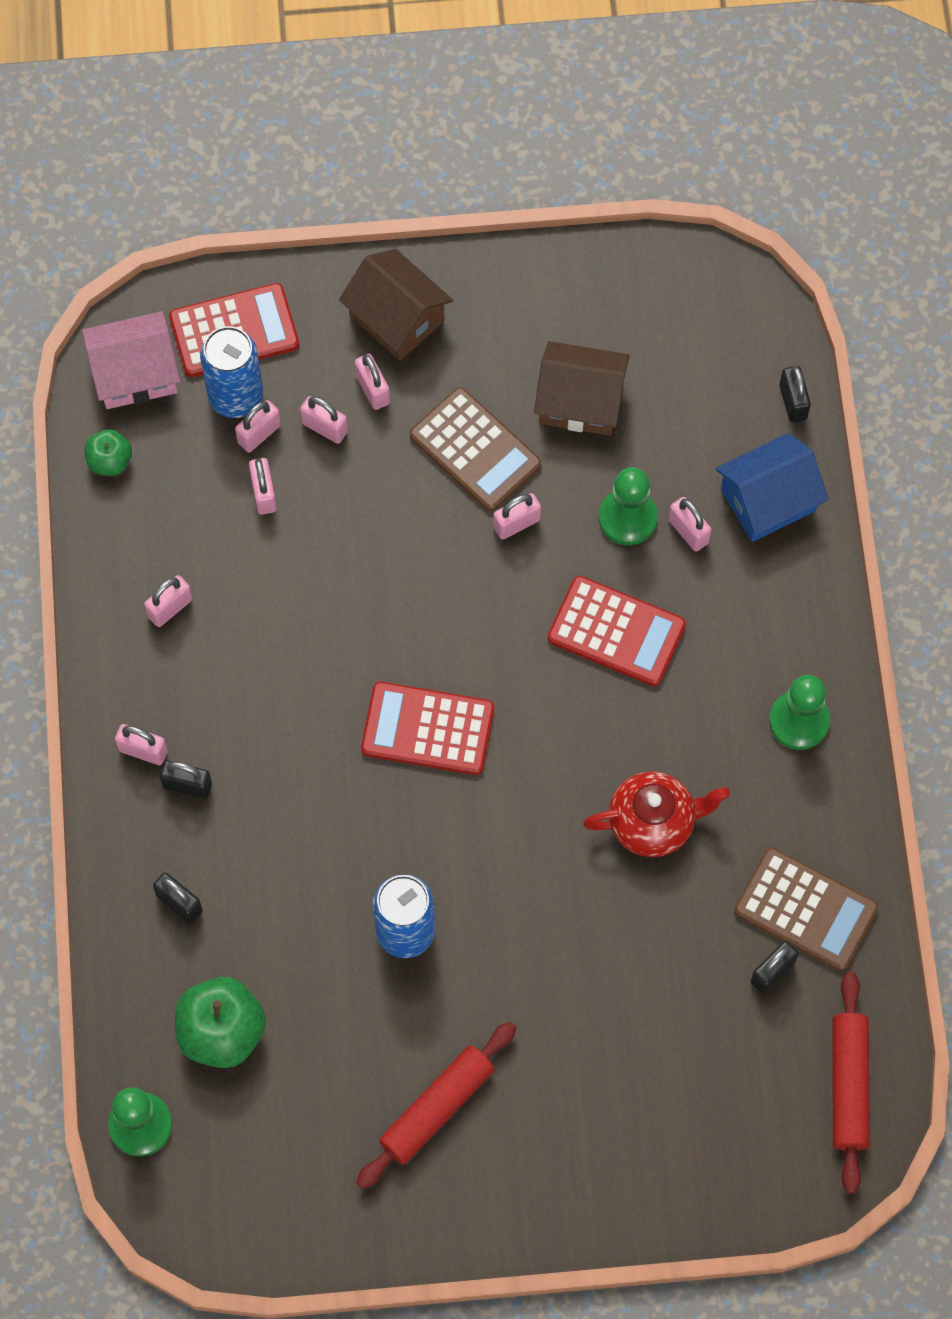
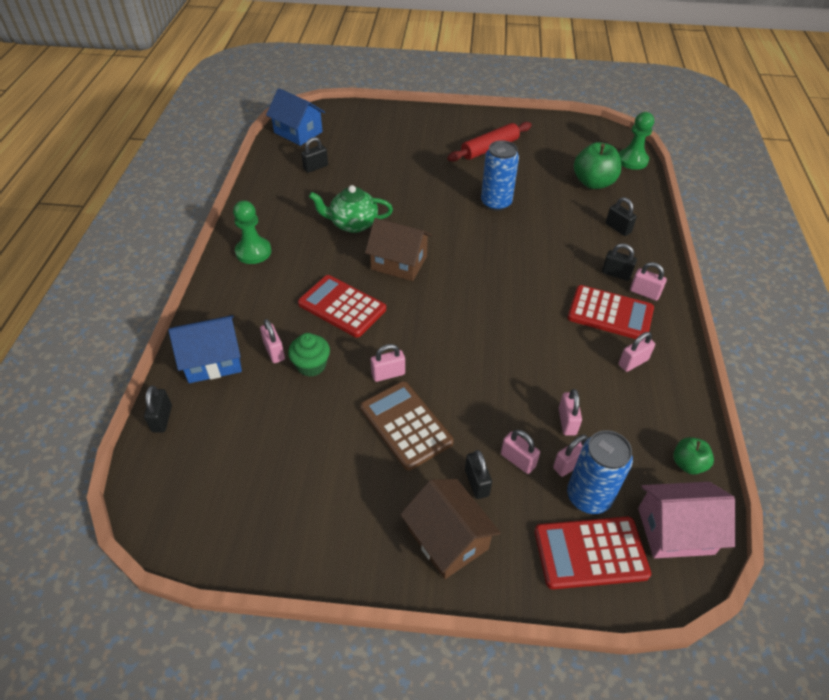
camera: 170 degrees left, 20 degrees down
pink padlock [355,354,390,410] -> black padlock [465,450,492,499]
red calculator [361,682,494,775] -> red calculator moved to [567,285,654,339]
brown house [534,341,630,436] -> brown house moved to [365,218,432,281]
red teapot [583,771,730,857] -> green teapot [309,185,393,233]
green pawn [599,467,658,545] -> green cupcake [288,333,330,377]
brown calculator [734,847,878,971] -> none
red rolling pin [832,972,870,1194] -> blue house [266,88,325,146]

